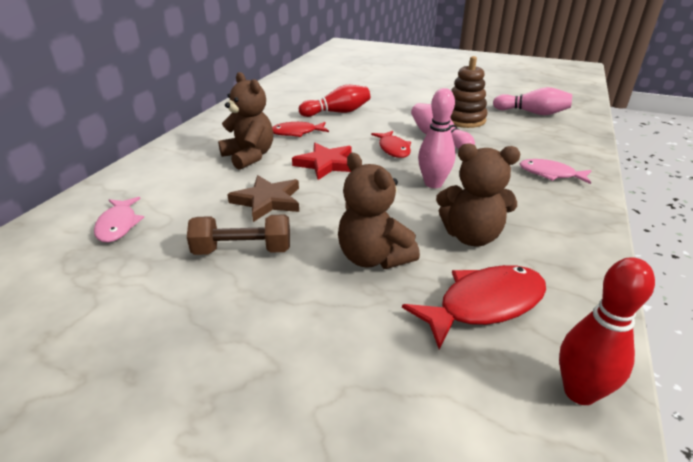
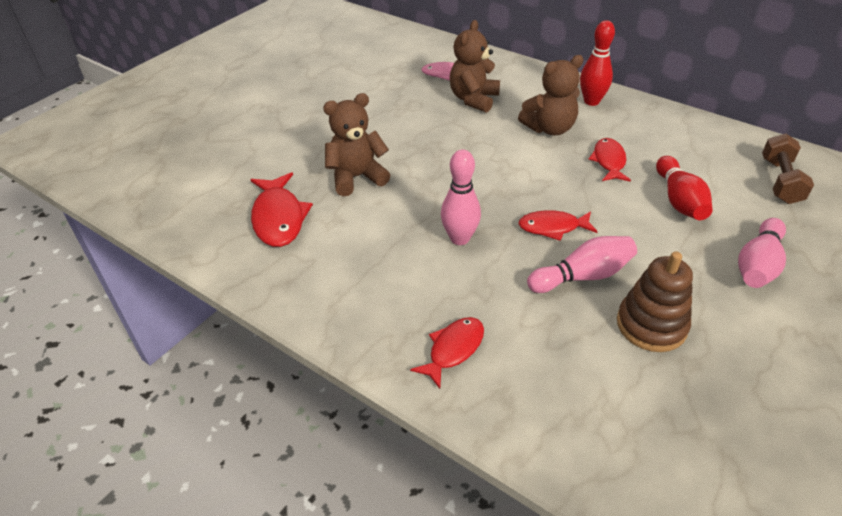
camera: 105 degrees right, 10 degrees up
brown dumbbell [187,214,290,255] -> brown dumbbell moved to [762,133,814,204]
brown star [227,175,299,222] -> none
red star [292,143,351,180] -> none
brown teddy bear [436,143,520,246] -> brown teddy bear moved to [450,20,500,113]
pink bowling pin [493,87,572,115] -> pink bowling pin moved to [738,218,786,288]
pink fish [519,159,592,184] -> red fish [410,317,484,389]
red bowling pin [559,257,655,405] -> red bowling pin moved to [580,20,615,106]

